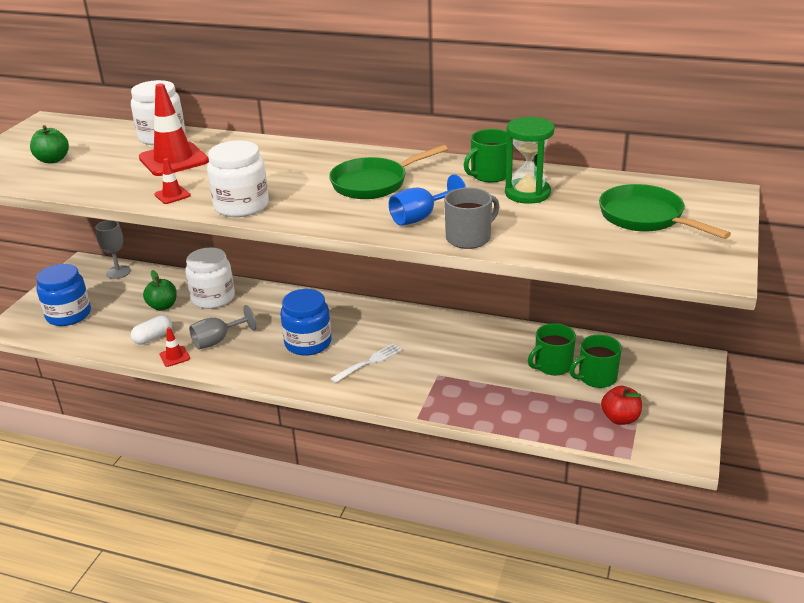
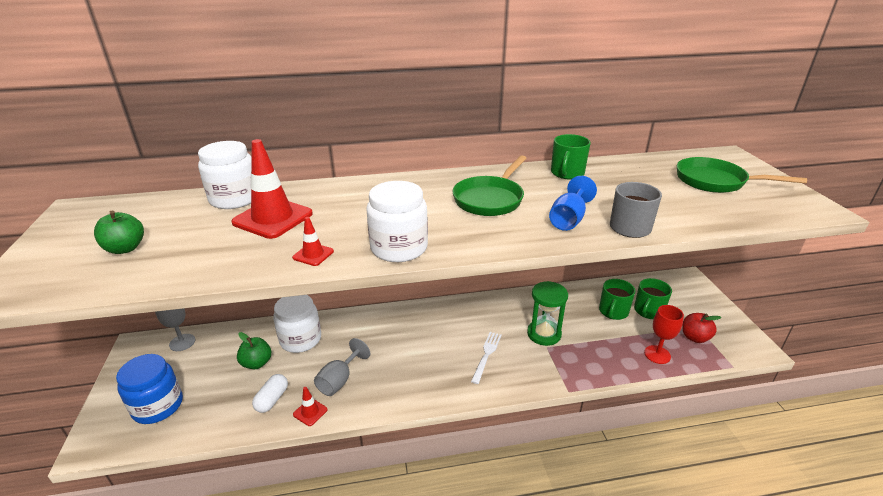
camera: 30 degrees left, 0 degrees up
blue jar [280,289,332,356] -> none
green hourglass [505,117,555,204] -> green hourglass moved to [527,281,568,346]
none -> red goblet [644,305,684,364]

